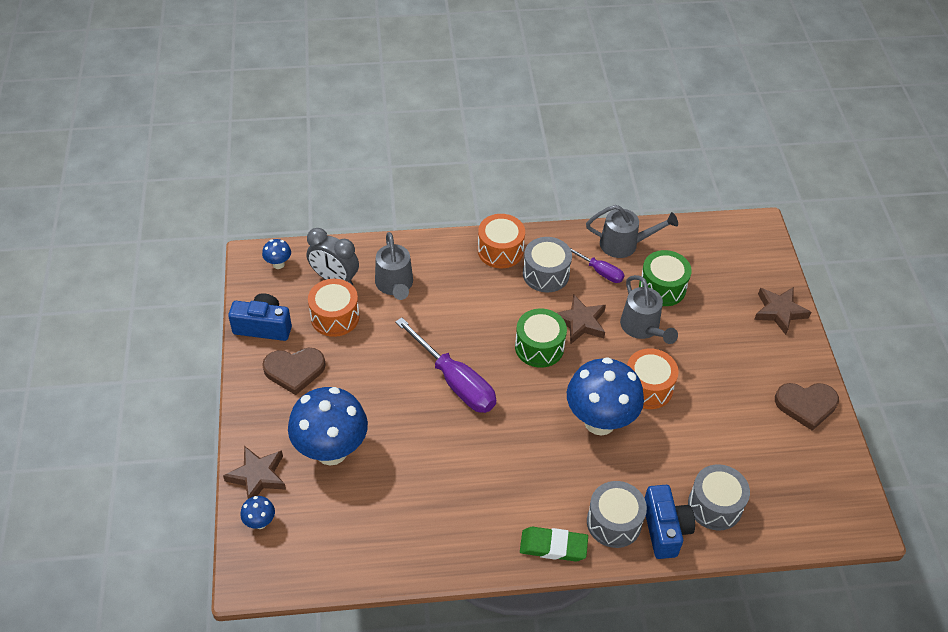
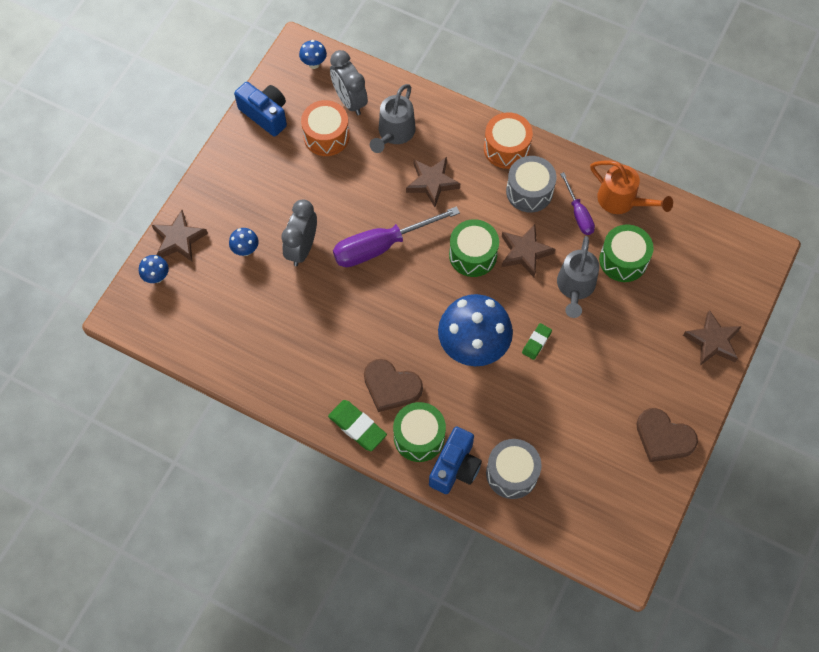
camera: 35 degrees right, 15 degrees up
brown heart [262,348,326,395] -> brown heart moved to [364,359,423,412]
blue mushroom [288,387,368,465] -> blue mushroom [229,228,259,256], size x0.42
purple screwdriver [395,317,496,413] -> purple screwdriver turned 75 degrees clockwise [333,206,460,267]
grey watering can [586,205,678,258] -> orange watering can [590,161,673,214]
grey drum [587,481,647,548] -> green drum [393,402,446,462]
orange drum [627,348,679,409] -> green eraser [522,323,552,360]
none -> grey clock [281,199,317,266]
none -> brown star [406,157,460,207]

